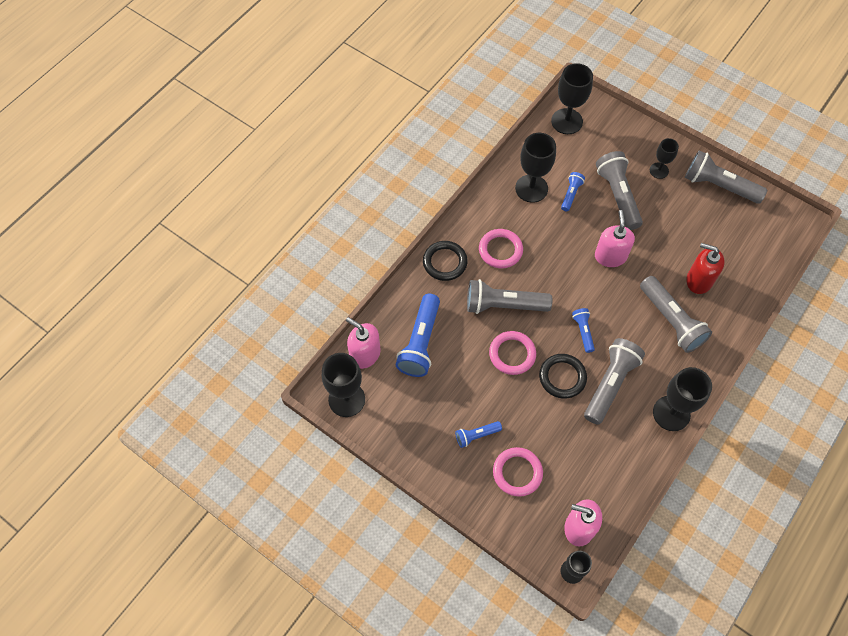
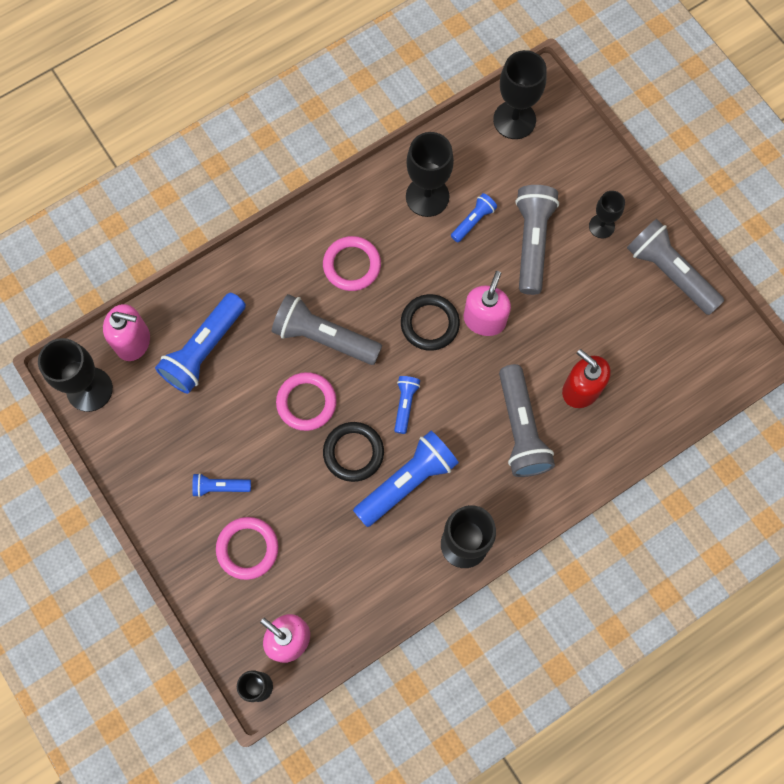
camera: 20 degrees right, 10 degrees up
pink soap dispenser [346,317,380,369] -> pink soap dispenser turned 135 degrees clockwise [103,304,150,361]
black ring [423,241,468,281] -> black ring moved to [401,294,460,351]
grey flashlight [584,338,645,425] -> blue flashlight [353,431,459,527]

